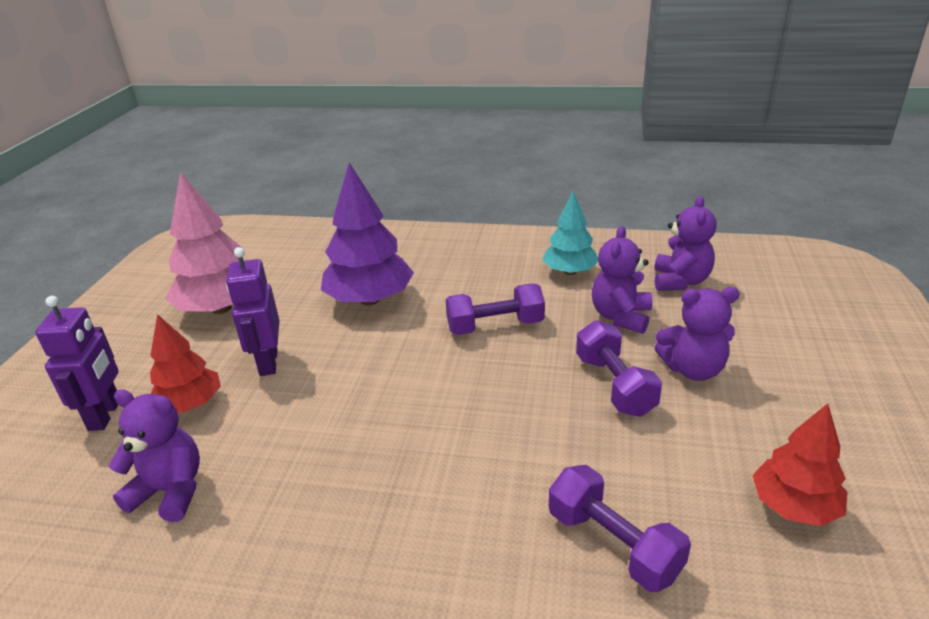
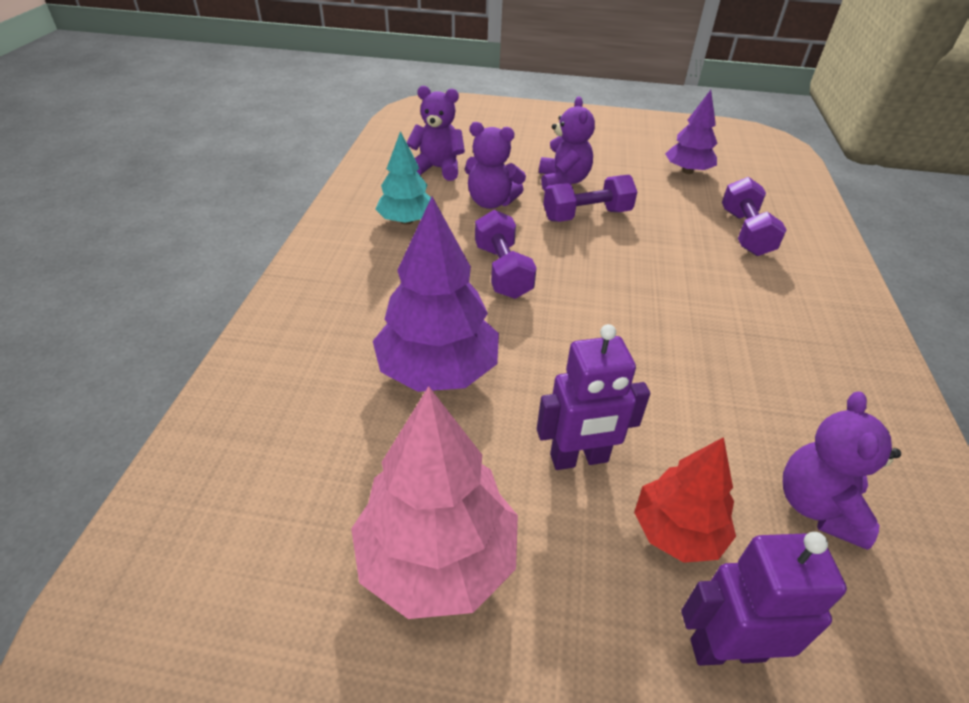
camera: 95 degrees left, 10 degrees up
purple dumbbell [549,465,691,592] -> purple dumbbell turned 45 degrees counterclockwise [722,177,787,256]
red tree [752,403,848,526] -> purple tree [665,90,717,174]

